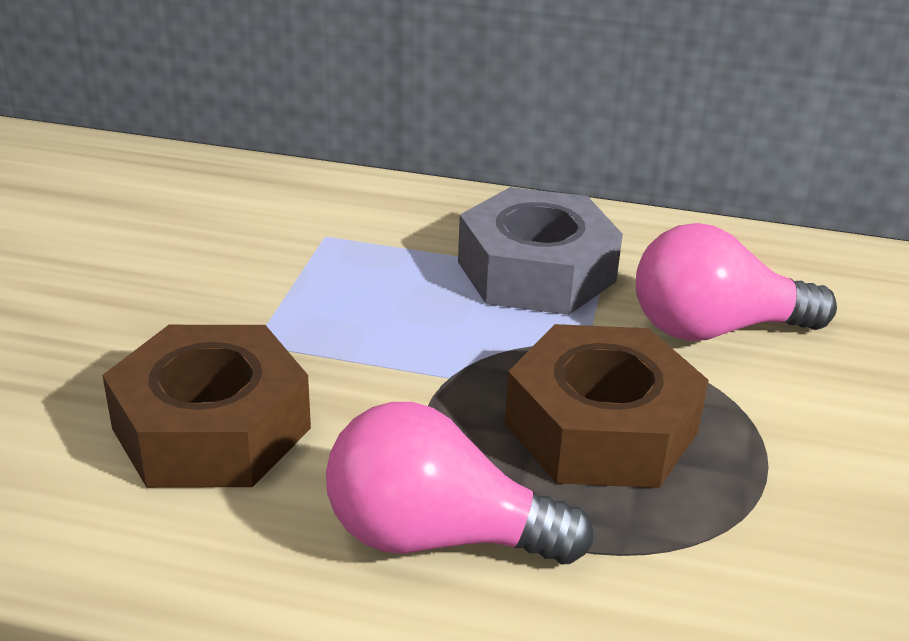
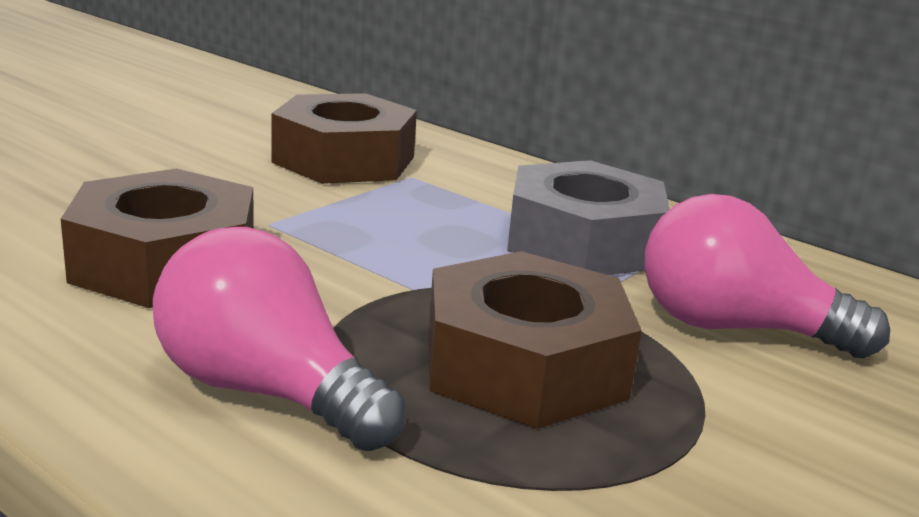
camera: 25 degrees right, 10 degrees down
none -> brown nut [271,93,417,184]

